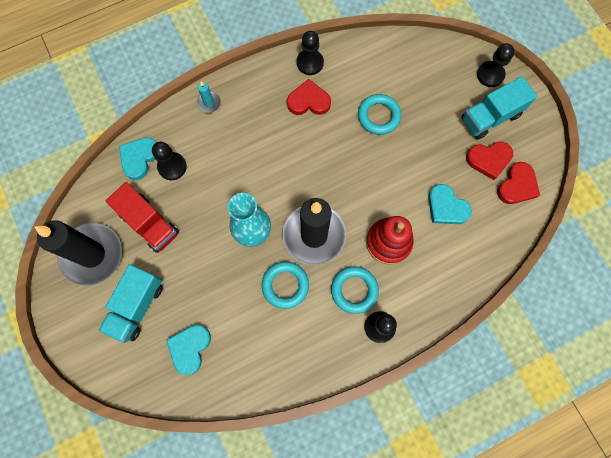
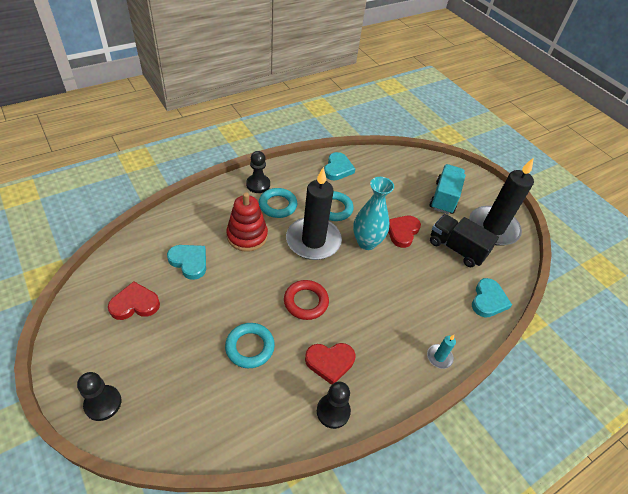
camera: 170 degrees right, 25 degrees down
red truck [106,182,179,253] -> black truck [430,214,499,267]
black pawn [152,141,187,180] -> none
turquoise heart [166,325,211,375] -> turquoise heart moved to [324,152,355,180]
turquoise truck [461,76,537,139] -> none
red heart [497,162,540,204] -> red heart moved to [388,216,421,248]
none -> red ring [284,280,329,320]

